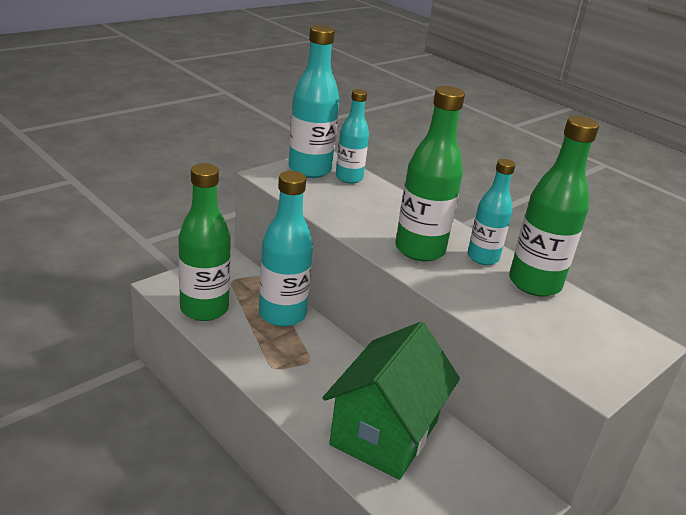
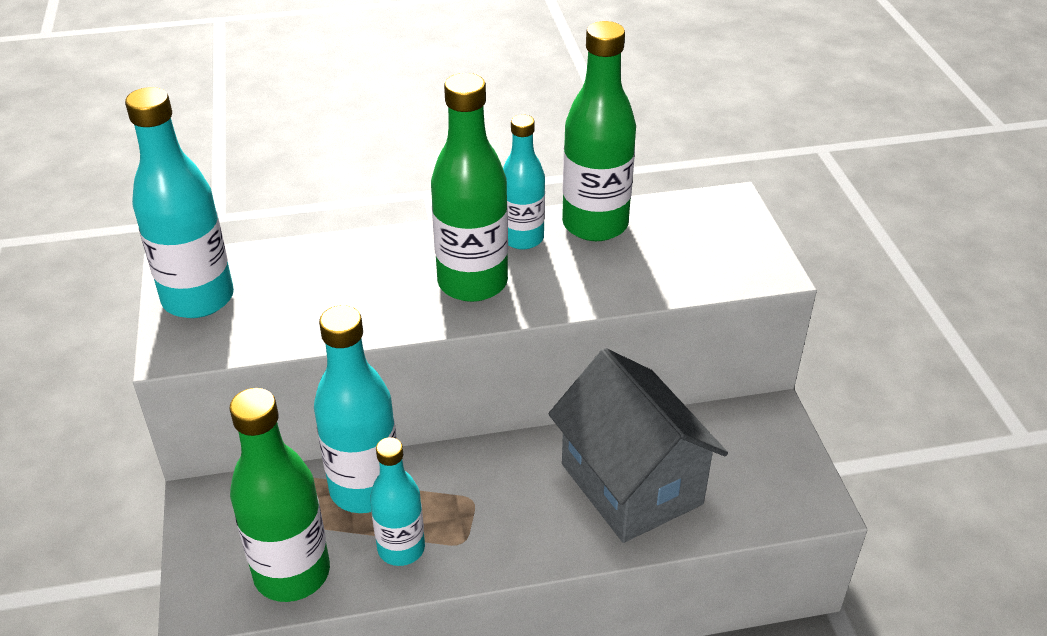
camera: 55 degrees left, 10 degrees up
green house [323,322,460,480] -> grey house [548,348,728,543]
turquoise bottle [336,89,369,184] -> turquoise bottle moved to [370,437,425,566]

